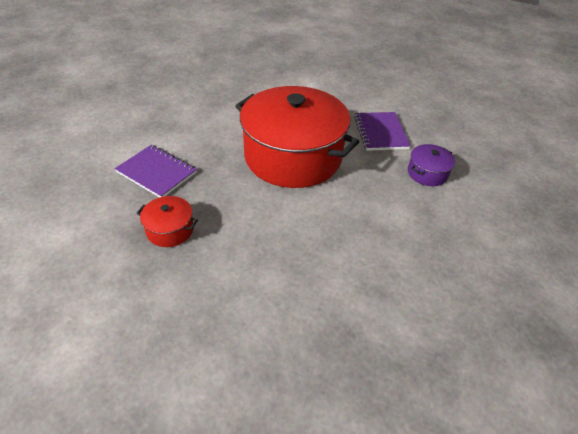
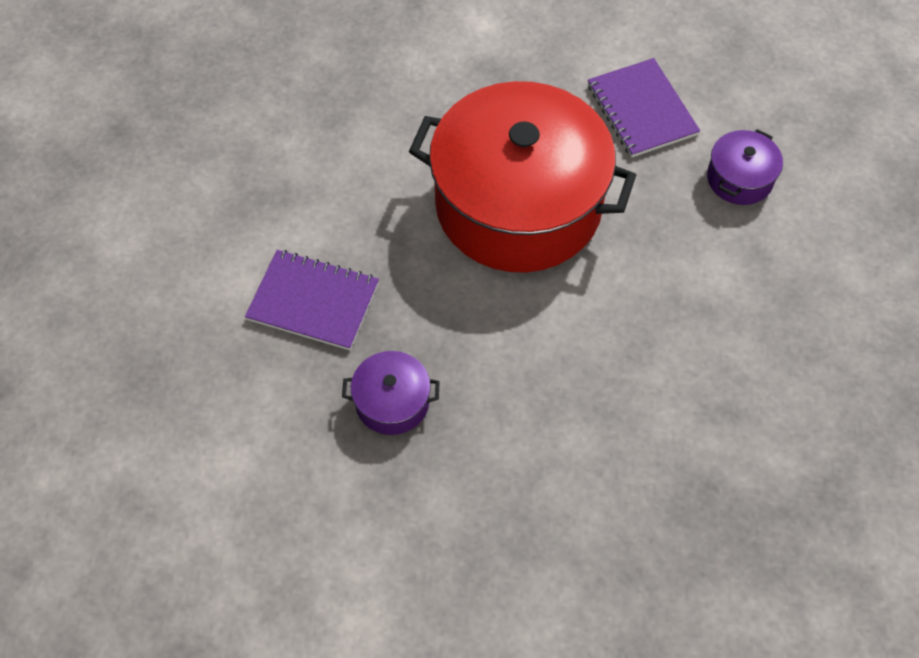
camera: 15 degrees left, 15 degrees up
red pot [136,196,198,247] -> purple pot [342,351,440,435]

